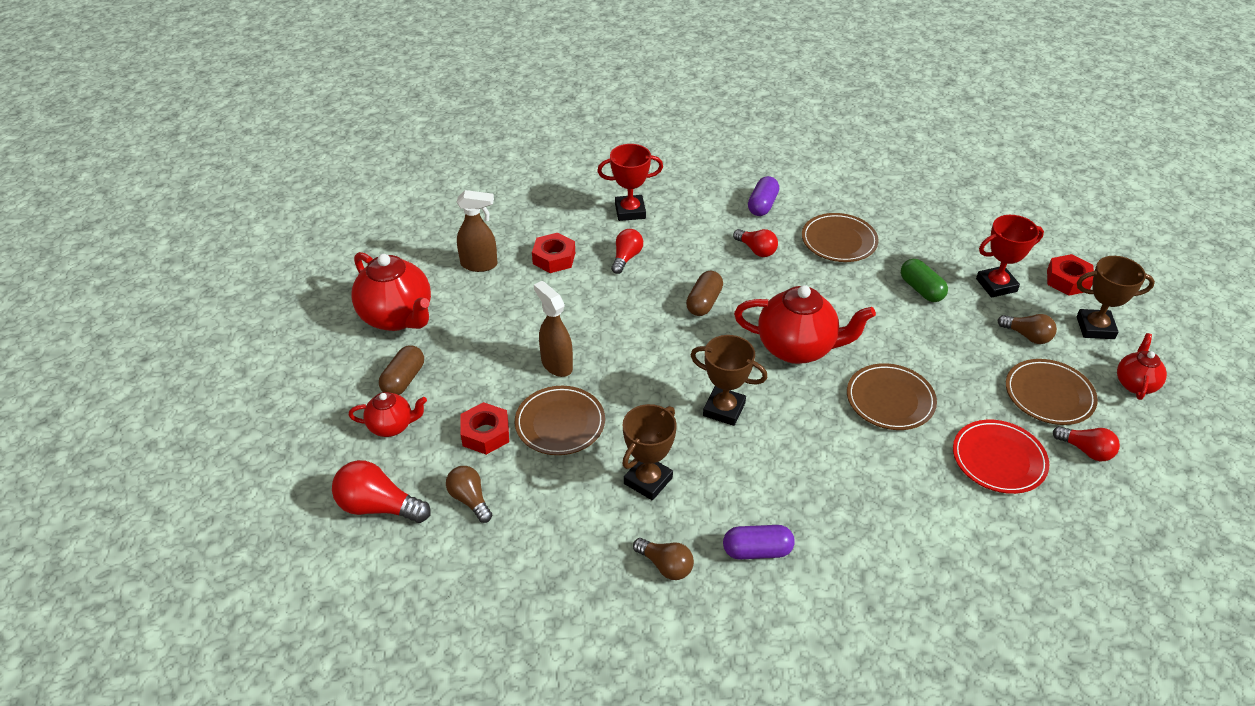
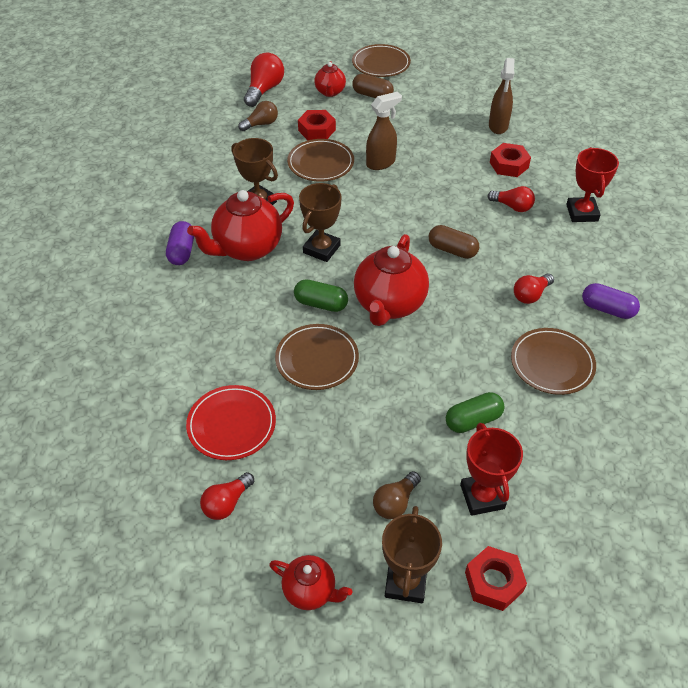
camera: 95 degrees right, 5 degrees up
red teapot [352,252,431,331] -> red teapot moved to [187,190,294,261]
brown light bulb [633,538,694,580] -> none
brown plate [1006,359,1098,425] -> brown plate moved to [352,44,411,77]
none -> green capsule [294,279,348,312]

